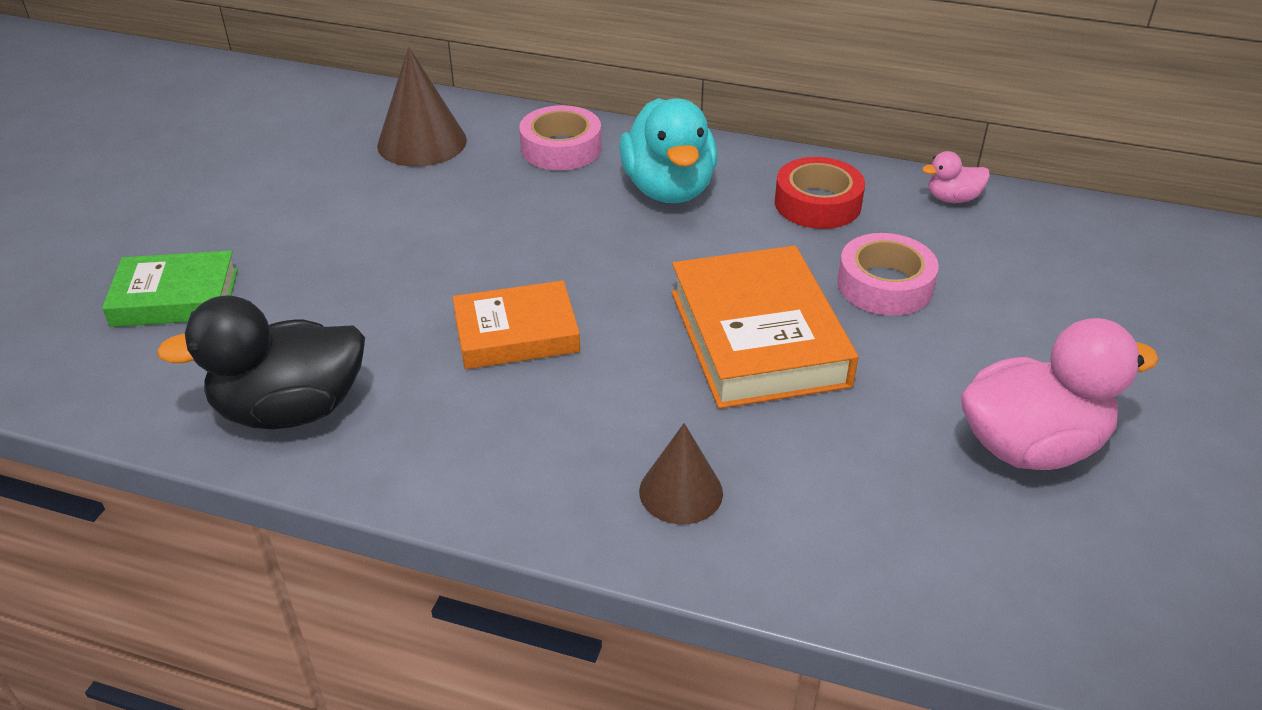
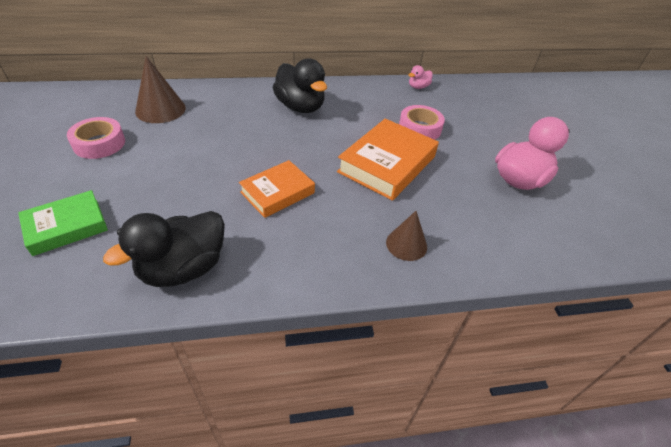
camera: 30 degrees left, 5 degrees up
pink tape [519,105,602,171] -> pink tape moved to [67,117,125,159]
turquoise duck [619,98,717,203] -> black duck [273,58,327,113]
orange book [671,246,858,409] -> orange book turned 75 degrees clockwise [337,119,439,201]
red tape [775,157,865,229] -> none

